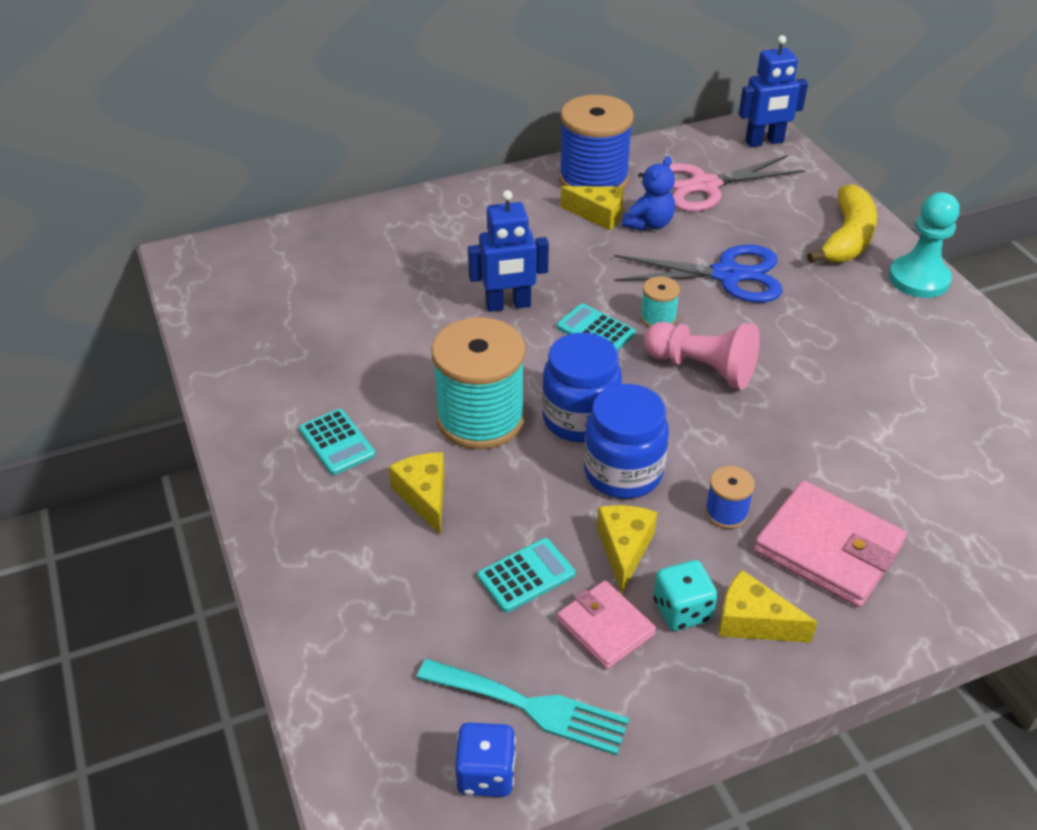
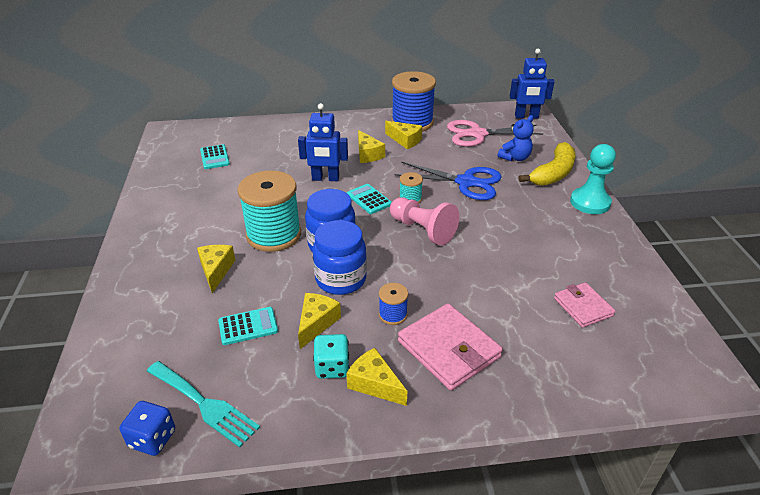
camera: 15 degrees right, 5 degrees down
turquoise calculator [299,409,376,475] -> turquoise calculator moved to [200,144,230,169]
pink wallet [557,581,656,669] -> pink wallet moved to [554,282,615,328]
blue teddy bear [622,156,675,231] -> blue teddy bear moved to [498,115,534,161]
none -> yellow cheese [358,130,385,163]

